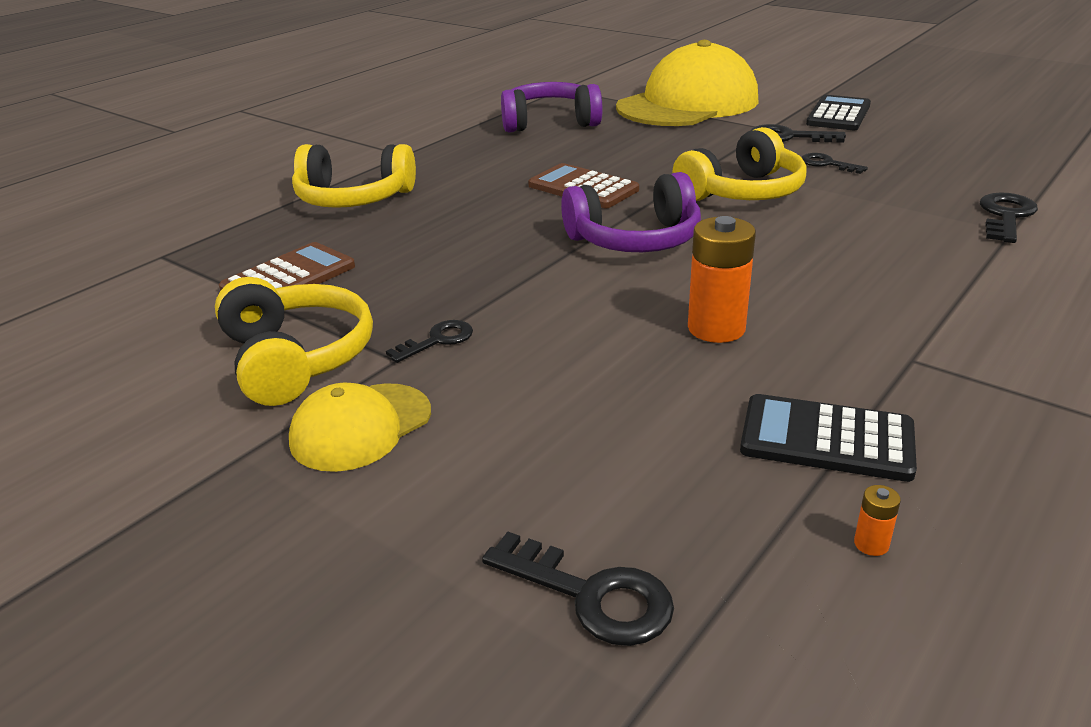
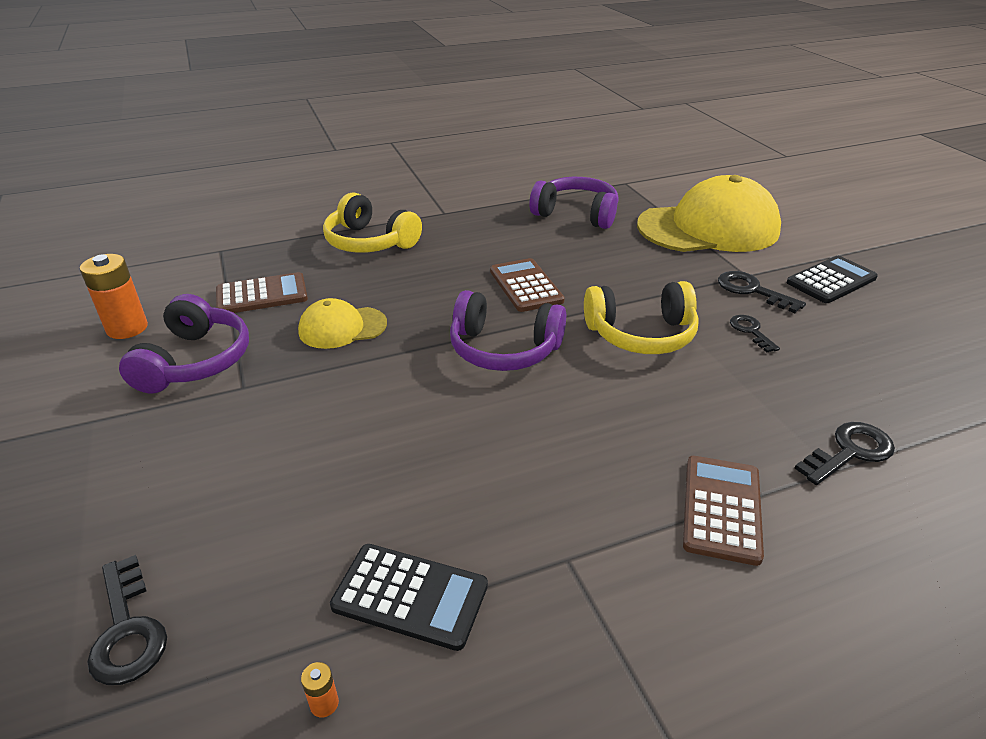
camera: 30 degrees right, 5 degrees up
yellow headphones [215,277,373,406] -> purple headphones [119,294,249,394]
yellow cap [289,383,431,472] -> yellow cap moved to [298,298,387,349]
black key [386,320,473,363] -> none
orange battery [688,216,756,343] -> orange battery moved to [80,254,148,339]
black calculator [740,394,917,482] -> black calculator turned 150 degrees clockwise [330,544,488,651]
none -> brown calculator [683,456,764,566]

